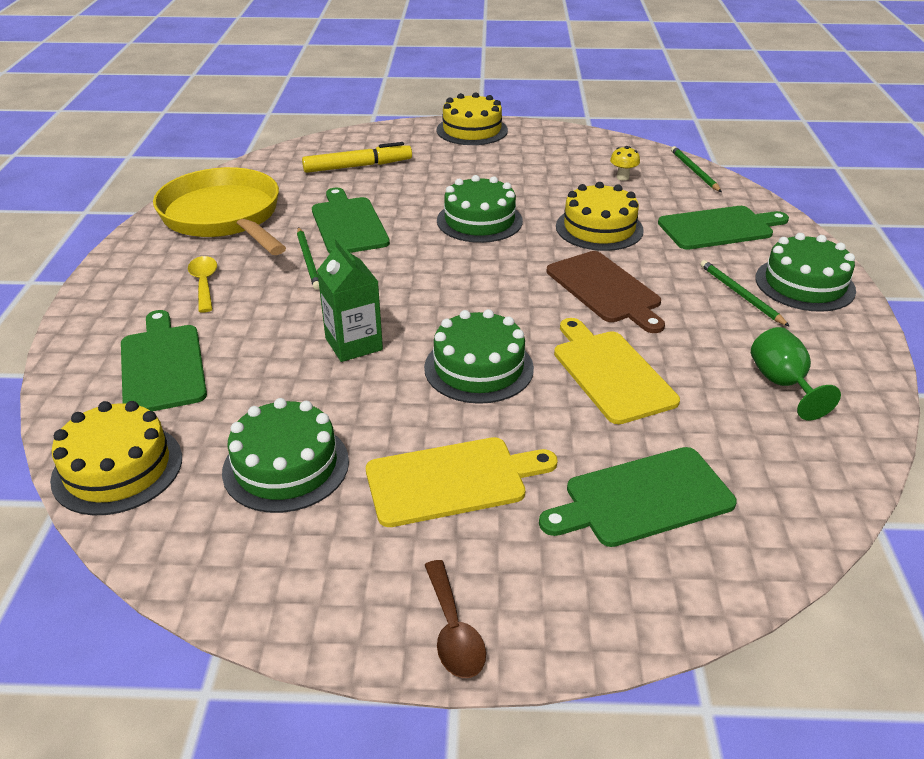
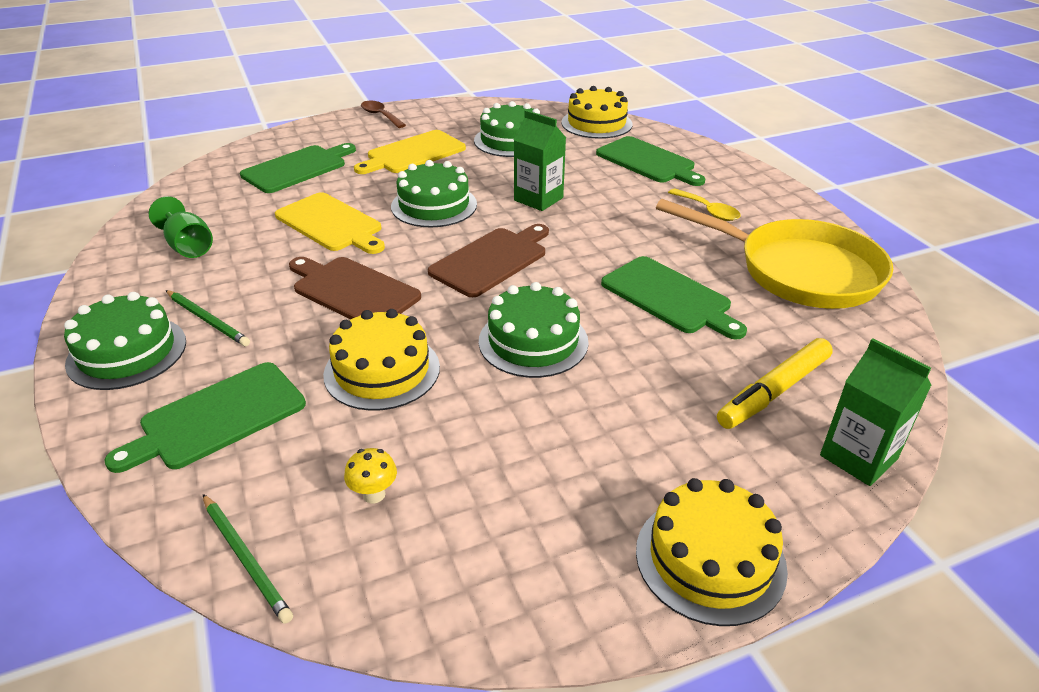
camera: 155 degrees right, 0 degrees up
green pencil [297,227,319,290] -> none
none -> brown cutting board [428,224,549,297]
none -> green carton [820,338,932,486]

